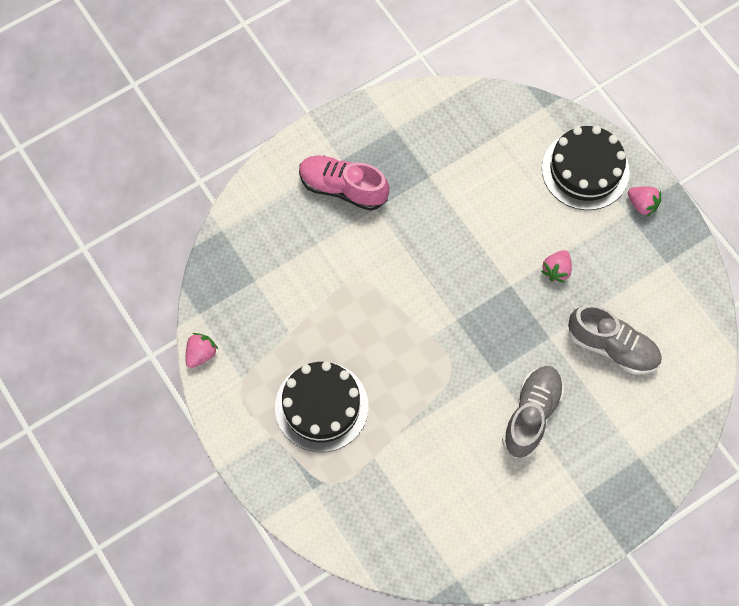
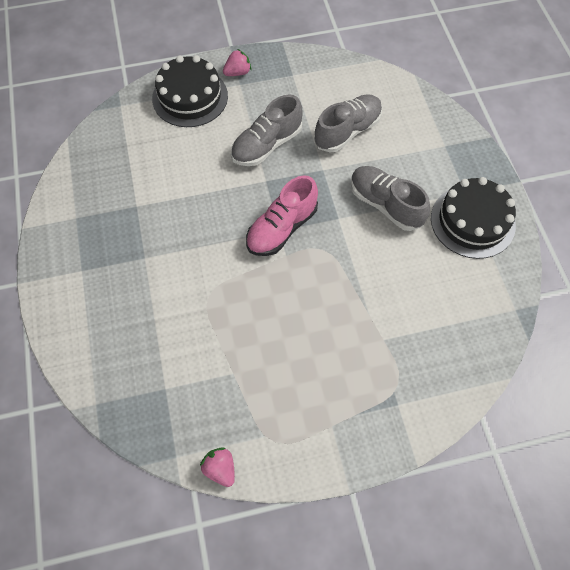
camera: 70 degrees left, 5 degrees down
black cake [275,361,368,452] -> black cake moved to [431,177,516,259]
pink shoe [299,155,389,211] -> pink shoe moved to [246,175,318,256]
pink strawberry [541,250,572,283] -> grey shoe [231,95,303,166]

